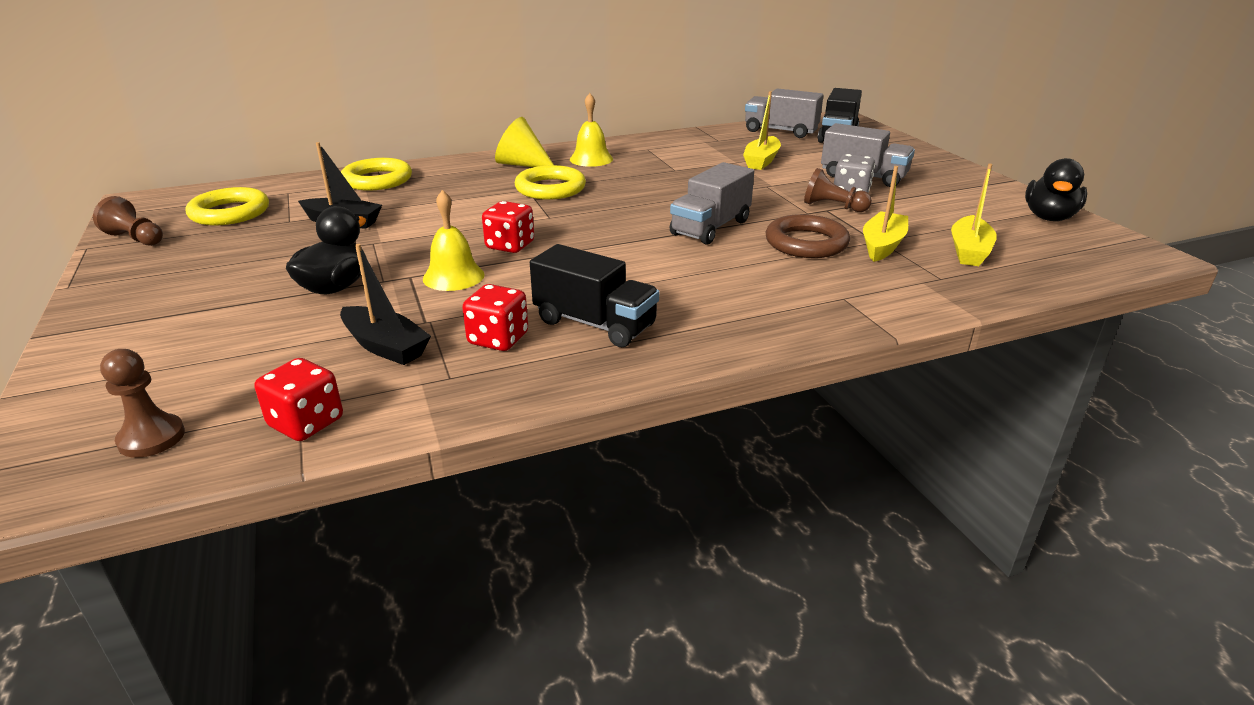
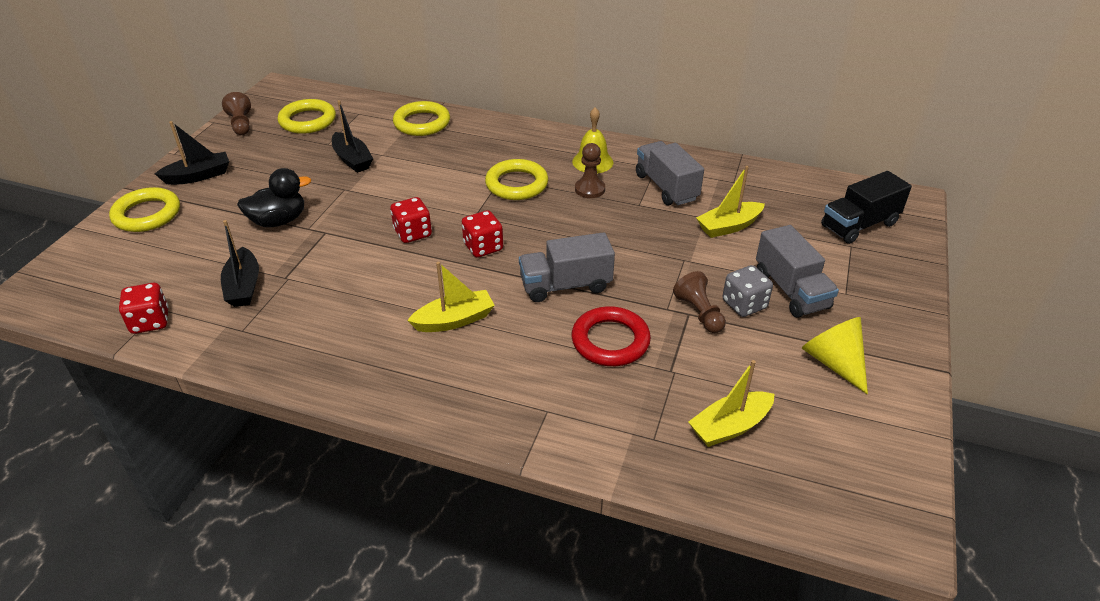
camera: 40 degrees right, 10 degrees up
brown pawn [100,349,185,458] -> brown pawn moved to [575,143,605,198]
yellow bell [423,190,485,291] -> none
red dice [462,284,528,351] -> red dice moved to [462,210,503,257]
yellow cone [495,117,554,167] -> yellow cone moved to [802,317,868,395]
black truck [530,244,659,347] -> none
grey truck [745,88,823,138] -> grey truck moved to [636,141,704,205]
brown ring [766,214,850,258] -> red ring [572,306,651,366]
yellow boat [863,166,908,262] -> yellow boat moved to [407,262,495,332]
black duck [1025,158,1087,221] -> none
none -> yellow ring [109,187,180,232]
none -> black boat [155,121,229,185]

